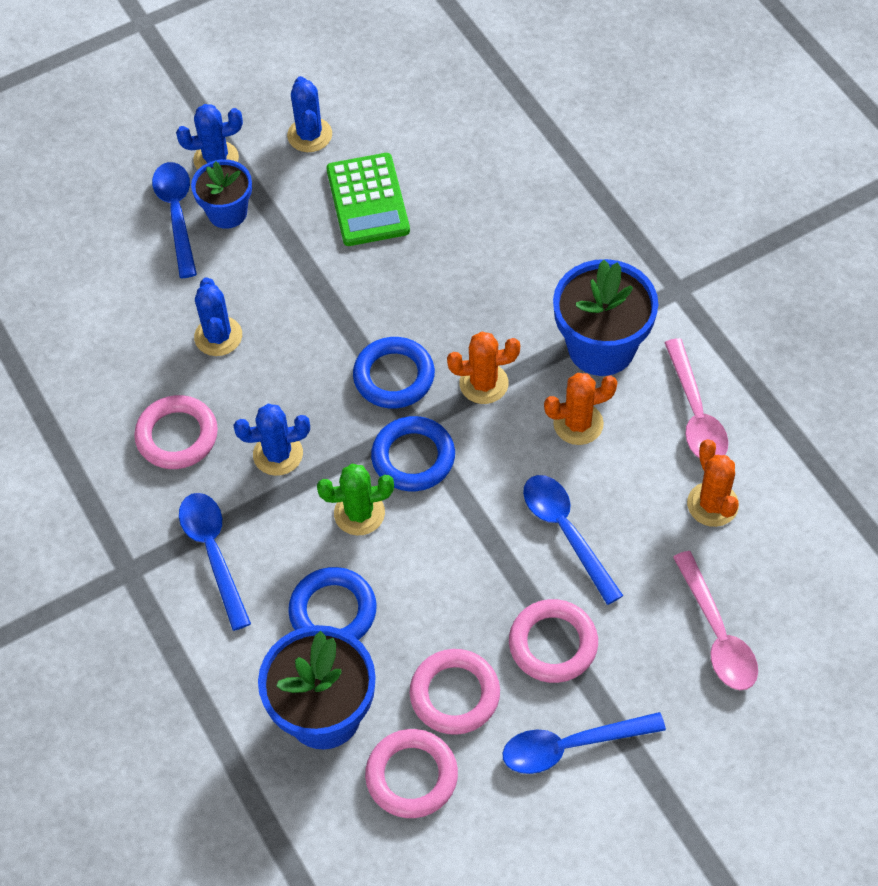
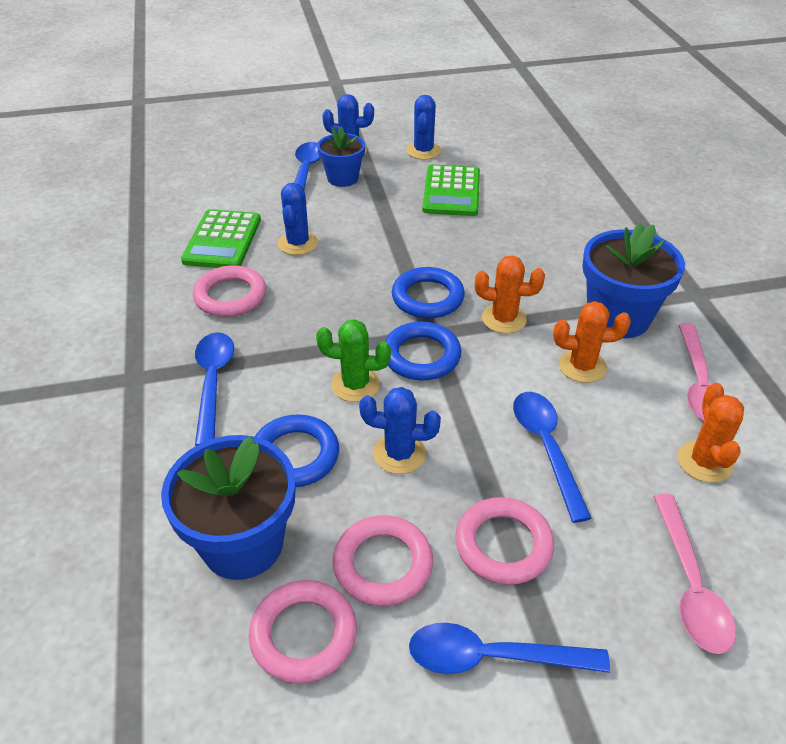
camera: 15 degrees right, 15 degrees down
blue cactus [234,404,310,476] -> blue cactus moved to [359,387,441,474]
none -> green calculator [181,209,261,268]

